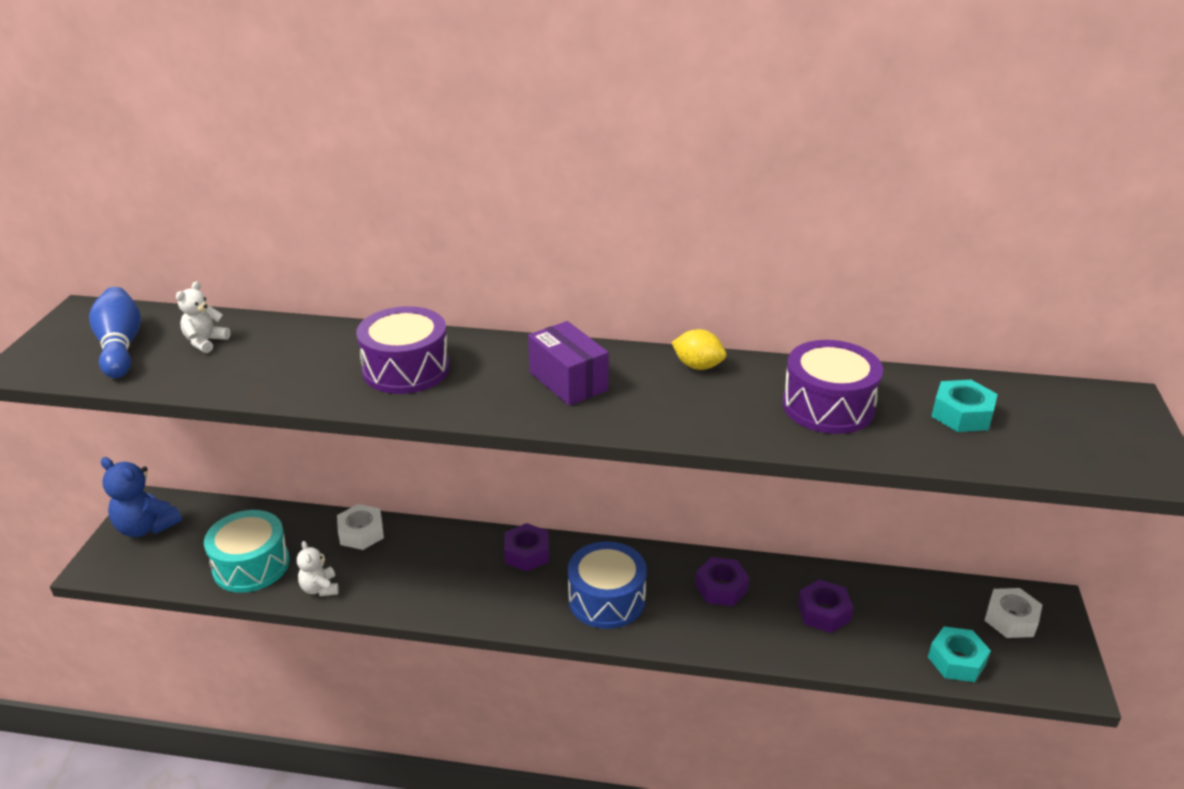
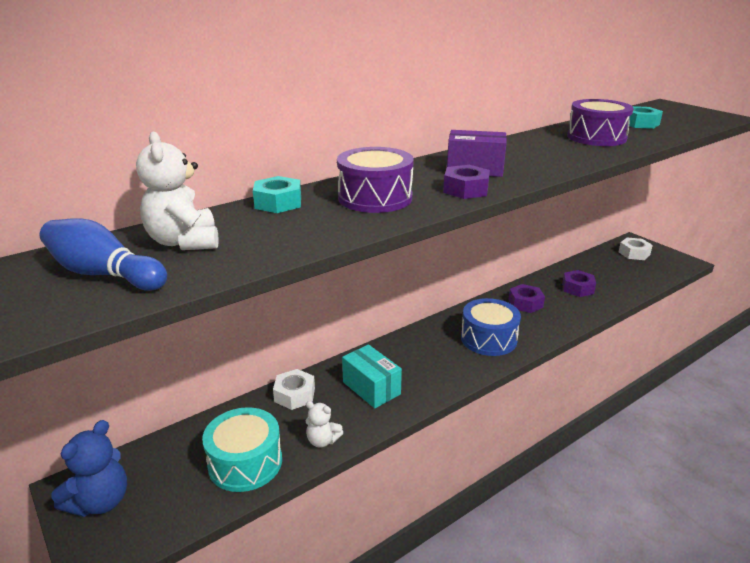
camera: 45 degrees left, 5 degrees down
blue teddy bear [101,457,182,537] -> blue teddy bear turned 45 degrees counterclockwise [51,420,127,517]
white teddy bear [176,281,230,353] -> white teddy bear [136,132,219,250], size x1.66
purple nut [504,523,549,572] -> purple nut moved to [443,165,490,199]
yellow lemon [671,329,726,370] -> none
turquoise nut [928,627,991,682] -> turquoise nut moved to [253,176,301,213]
none -> turquoise box [342,344,402,408]

